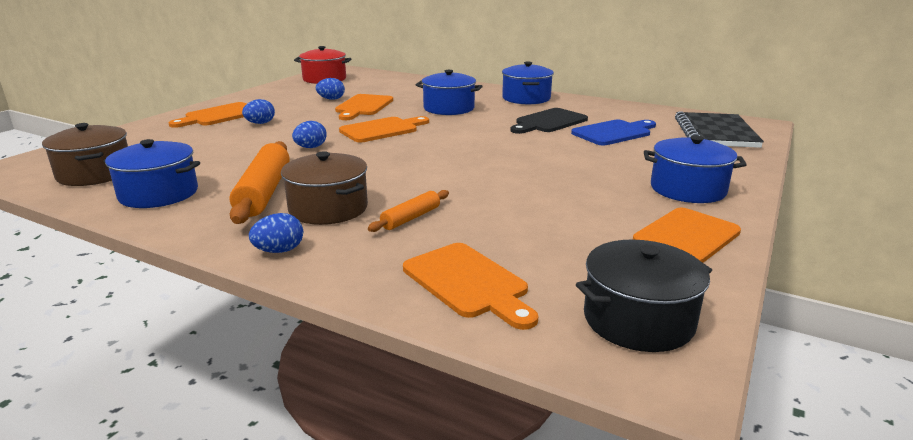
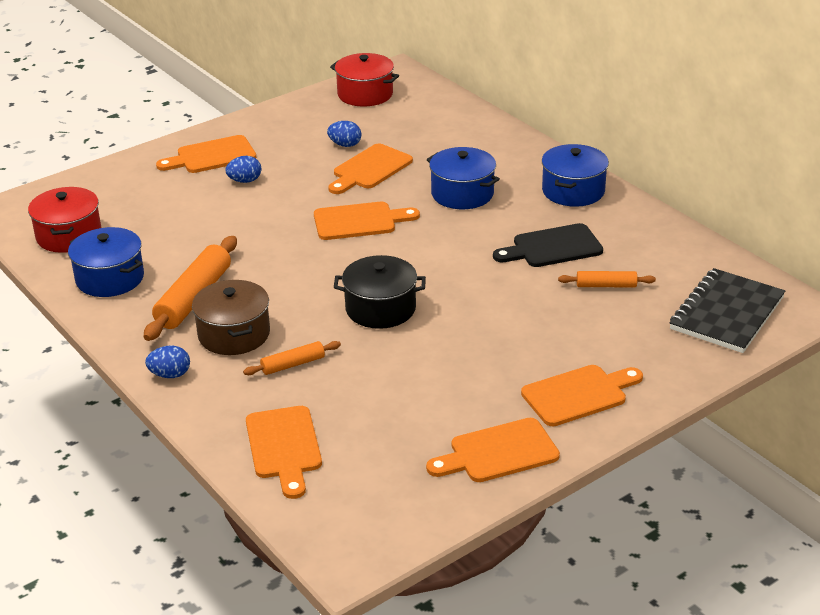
camera: 25 degrees right, 10 degrees up
brown pot [42,123,128,186] -> red pot [28,187,101,253]
blue egg [292,121,327,148] -> none
blue cutting board [571,120,656,146] -> orange rolling pin [558,271,656,287]
black pot [576,240,712,352] -> black pot moved to [334,255,426,329]
blue pot [644,136,747,203] -> orange cutting board [521,365,643,426]

